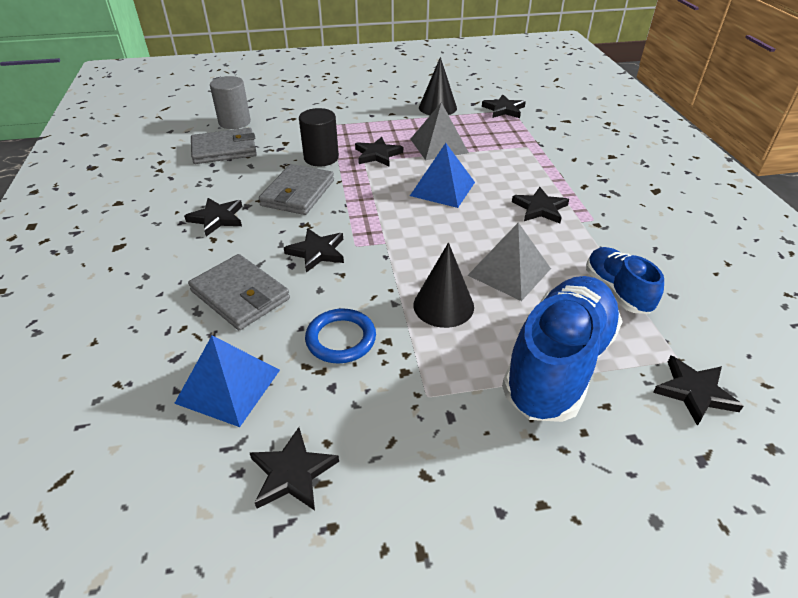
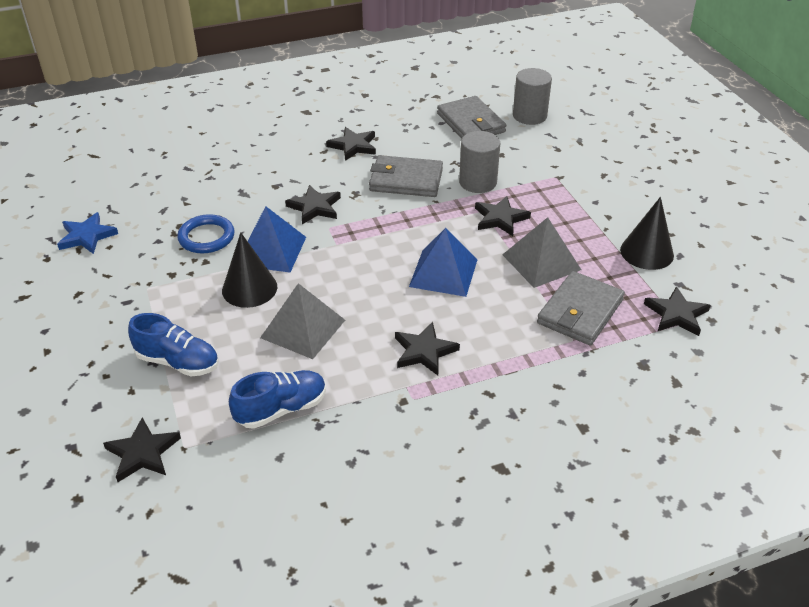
camera: 80 degrees right, 0 degrees up
blue pyramid [174,336,280,427] -> blue pyramid moved to [248,206,306,273]
grey wallet [188,254,290,330] -> grey wallet moved to [537,271,625,345]
black star [250,427,339,511] -> blue star [57,212,118,254]
black cylinder [299,108,339,166] -> grey cylinder [459,131,500,193]
blue shoe [502,276,623,422] -> blue shoe [128,313,219,376], size x0.56

